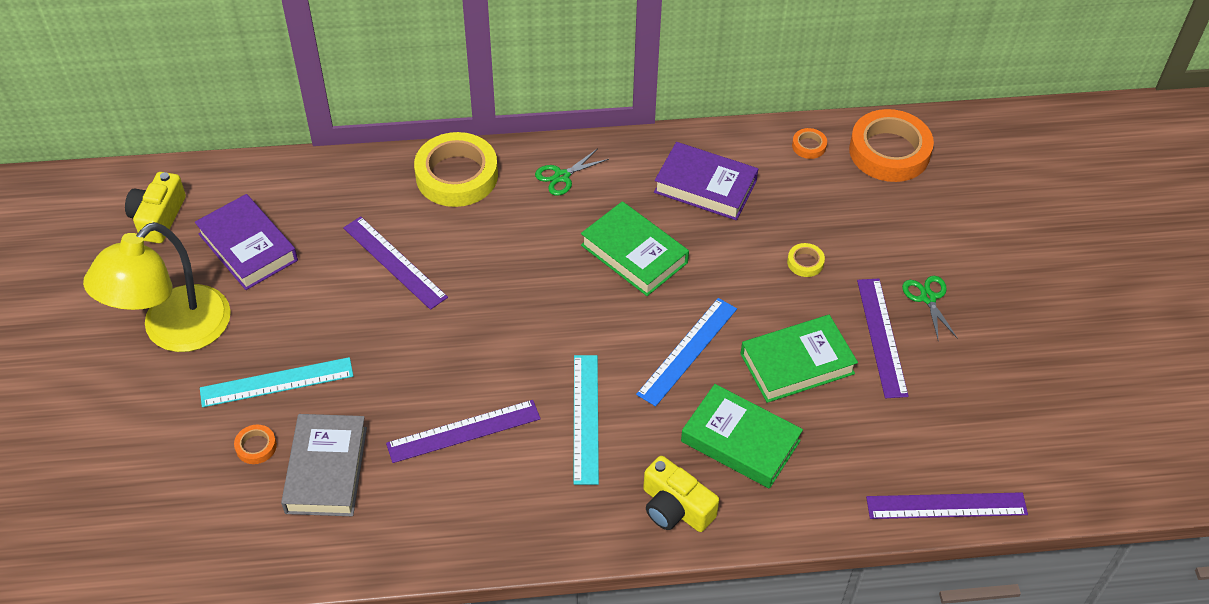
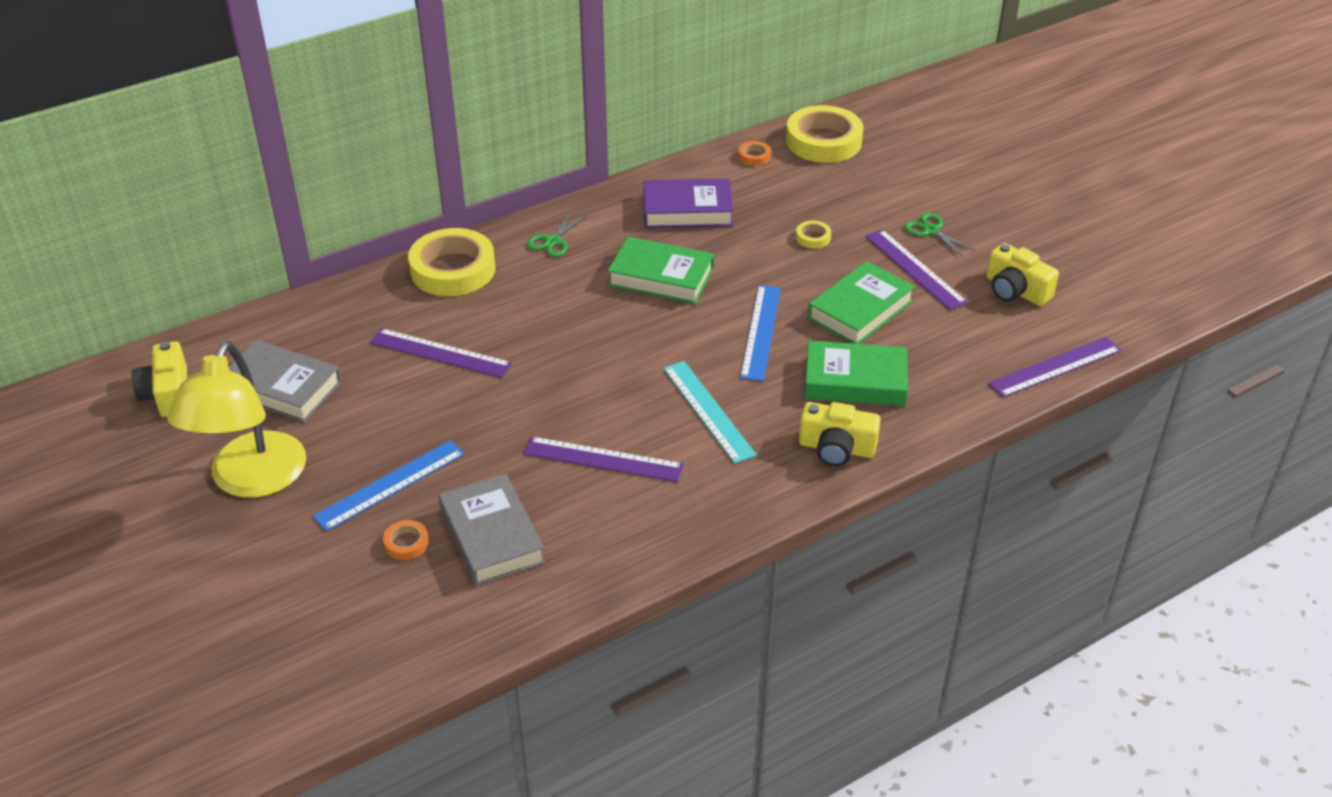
camera: 25 degrees left, 10 degrees down
purple book [195,194,298,290] -> grey book [229,340,342,423]
turquoise ruler [200,357,353,407] -> blue ruler [313,440,465,531]
purple ruler [386,400,541,463] -> purple ruler turned 60 degrees clockwise [523,436,684,482]
orange tape [849,109,934,182] -> yellow tape [786,105,864,163]
none -> yellow camera [986,243,1059,306]

